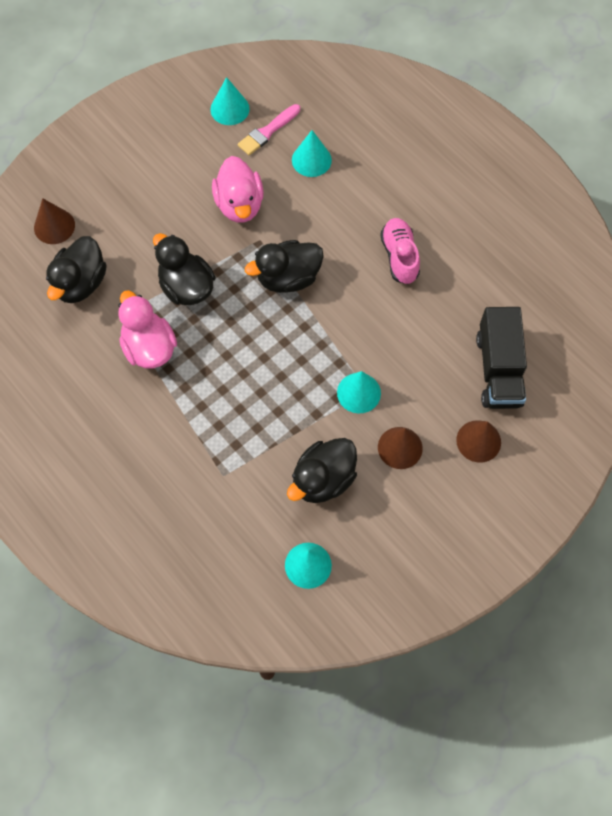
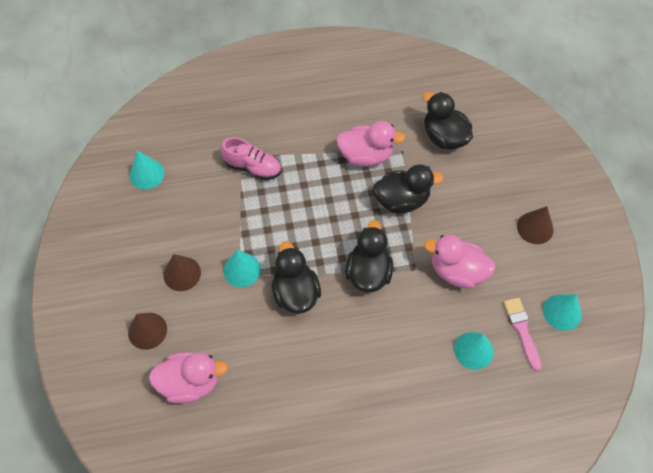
camera: 120 degrees right, 5 degrees down
brown cone [34,198,75,244] -> brown cone moved to [517,206,554,244]
black duck [287,438,357,503] -> black duck moved to [272,241,321,314]
pink shoe [380,218,420,284] -> pink shoe moved to [221,137,281,180]
black truck [476,307,527,409] -> pink duck [149,352,228,404]

